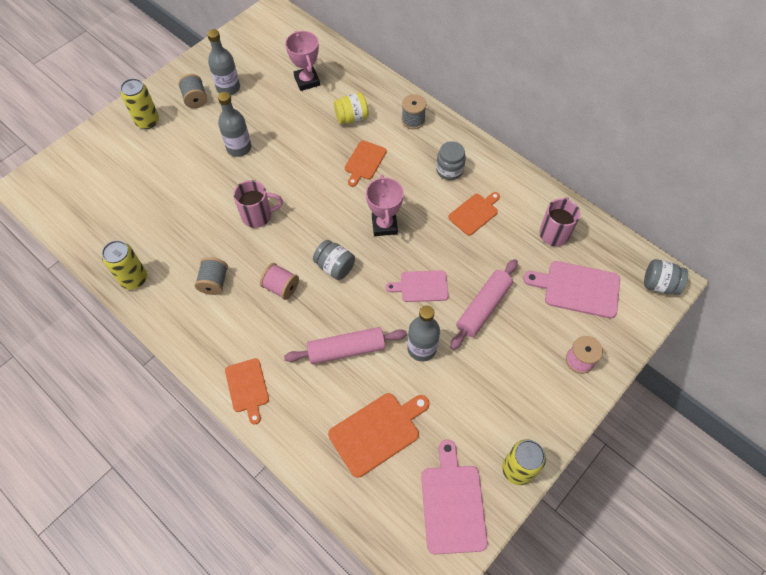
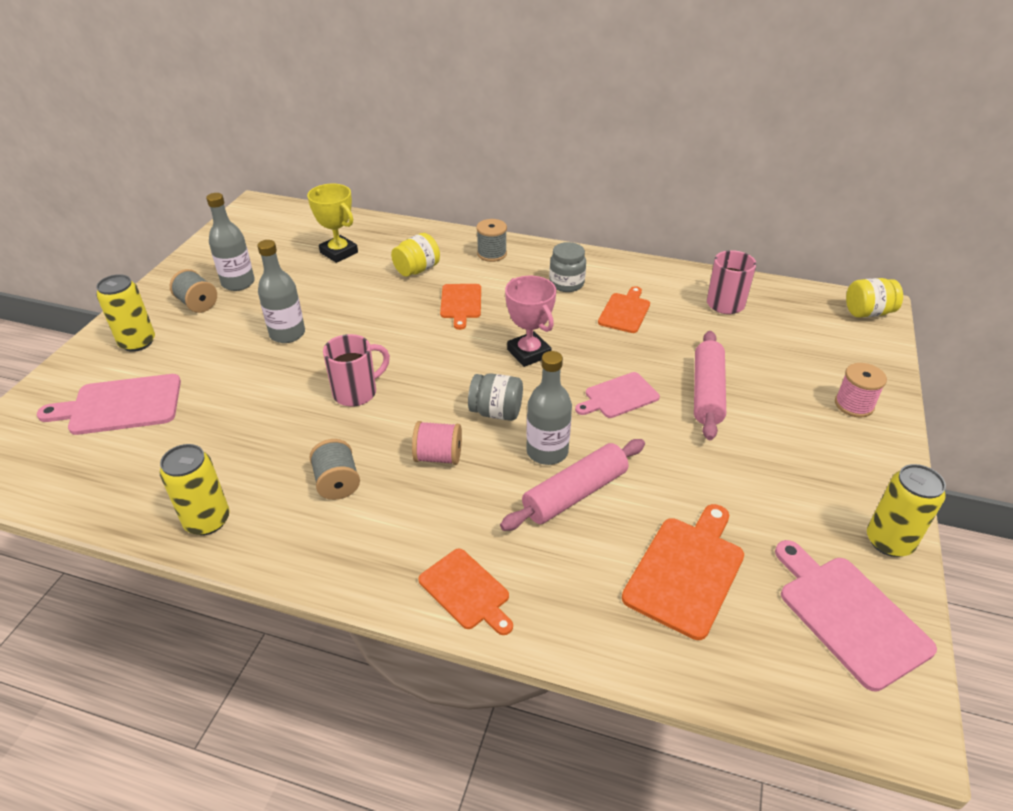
camera: 25 degrees left, 20 degrees down
pink trophy [285,31,320,91] -> yellow trophy [307,184,358,263]
grey bottle [407,306,440,361] -> grey bottle moved to [526,351,572,465]
pink cutting board [523,261,620,318] -> pink cutting board moved to [37,374,181,435]
grey jar [644,259,688,295] -> yellow jar [846,278,903,318]

